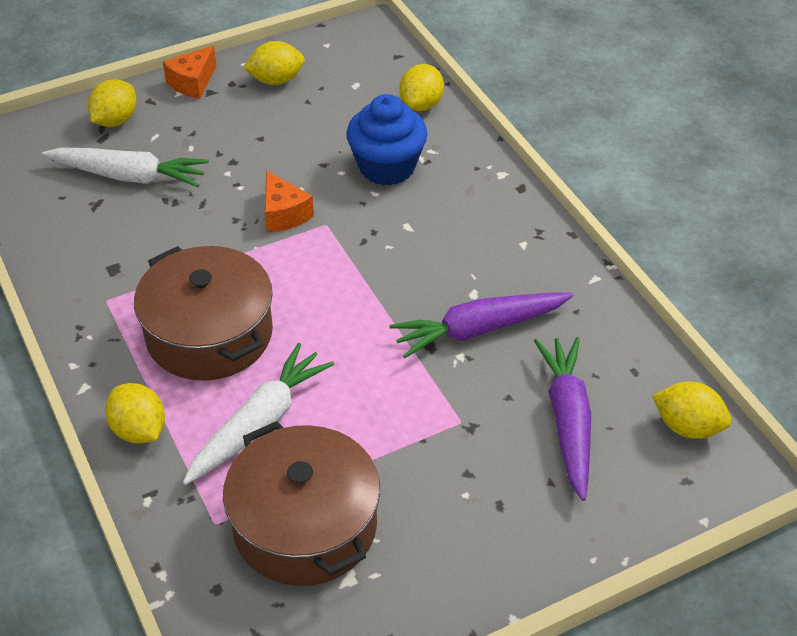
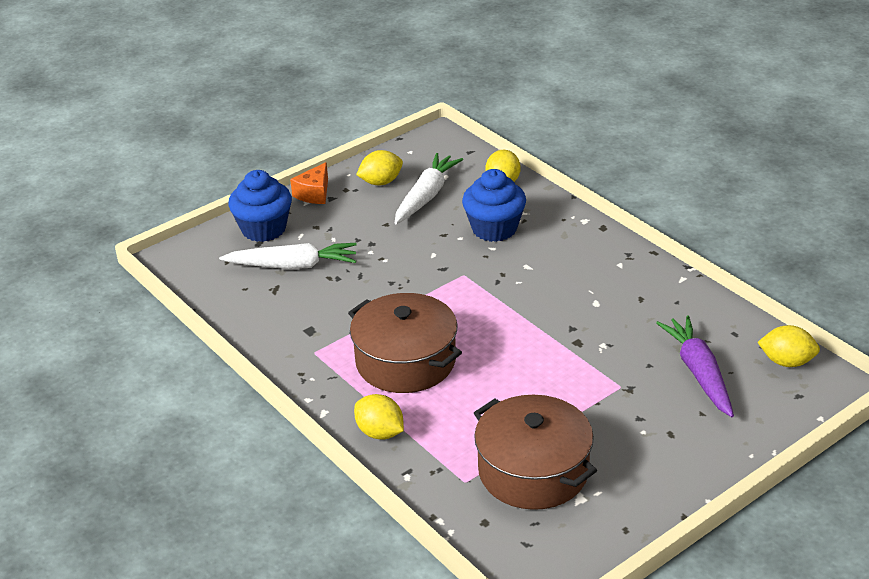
camera: 10 degrees left, 10 degrees down
yellow lemon [88,79,136,127] -> blue cupcake [228,170,292,242]
white carrot [183,343,334,485] -> white carrot moved to [395,153,463,224]
orange cheese [265,171,314,233] -> none
purple carrot [389,292,573,358] -> none

